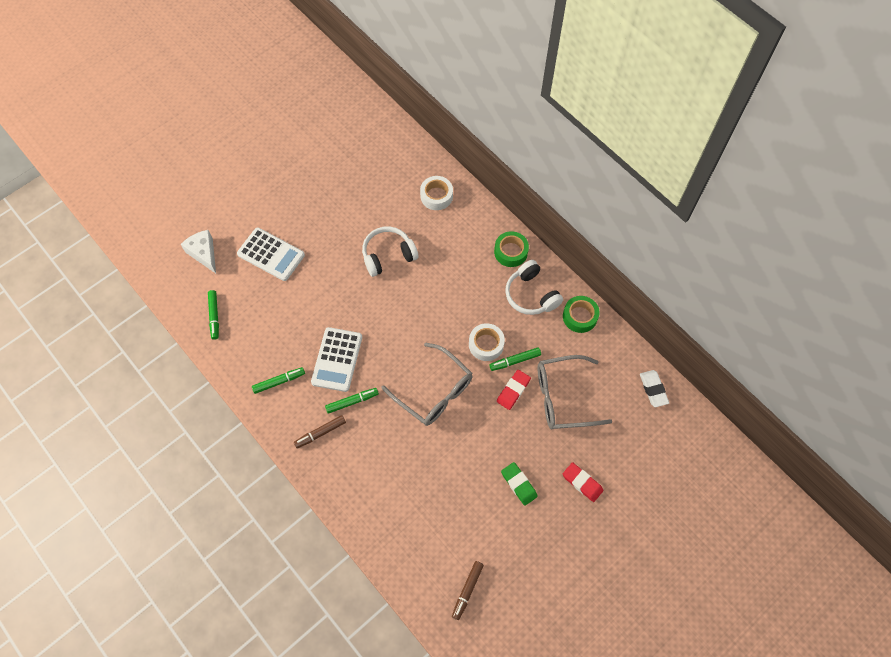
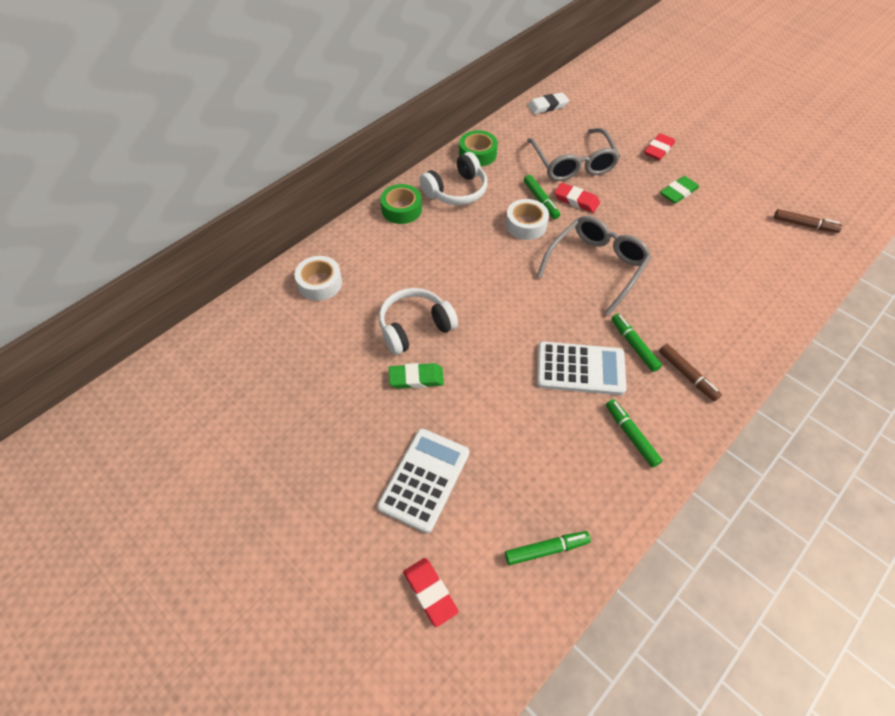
camera: 95 degrees left, 10 degrees down
white cheese [181,230,216,273] -> red eraser [403,558,459,627]
white headphones [362,226,418,277] -> white headphones turned 90 degrees clockwise [379,288,458,355]
none -> green eraser [389,363,444,389]

